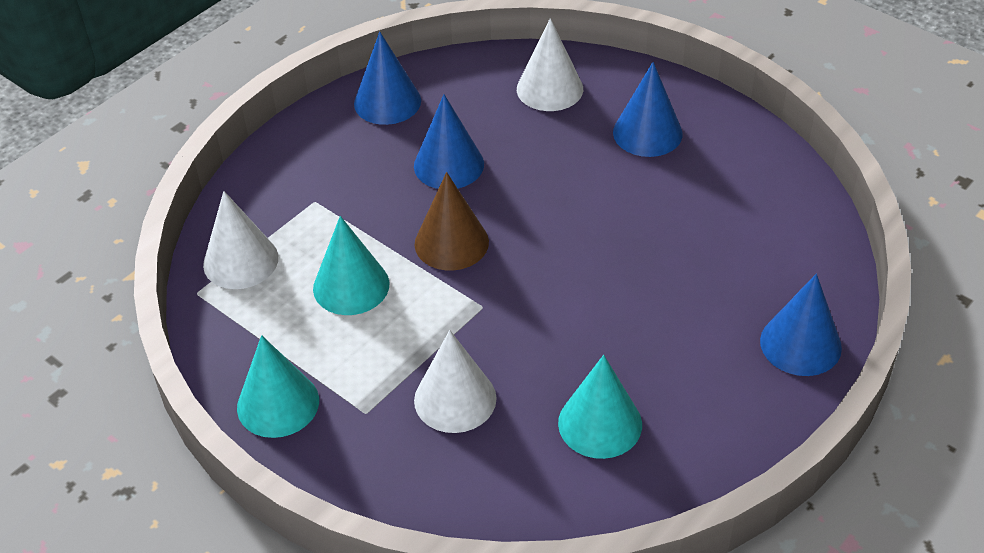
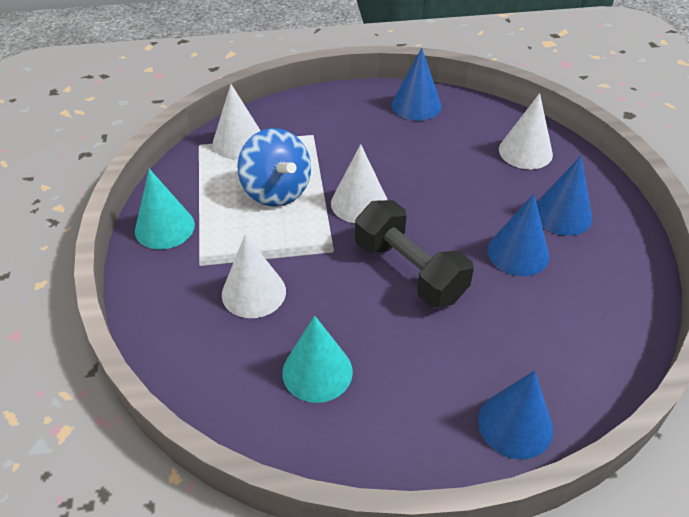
camera: 40 degrees right, 0 degrees up
turquoise cone [313,216,389,315] -> blue spinning top [238,128,311,207]
blue cone [414,94,484,189] -> blue cone moved to [487,194,549,276]
brown cone [414,172,489,271] -> white cone [331,144,387,223]
none -> black dumbbell [355,200,474,308]

